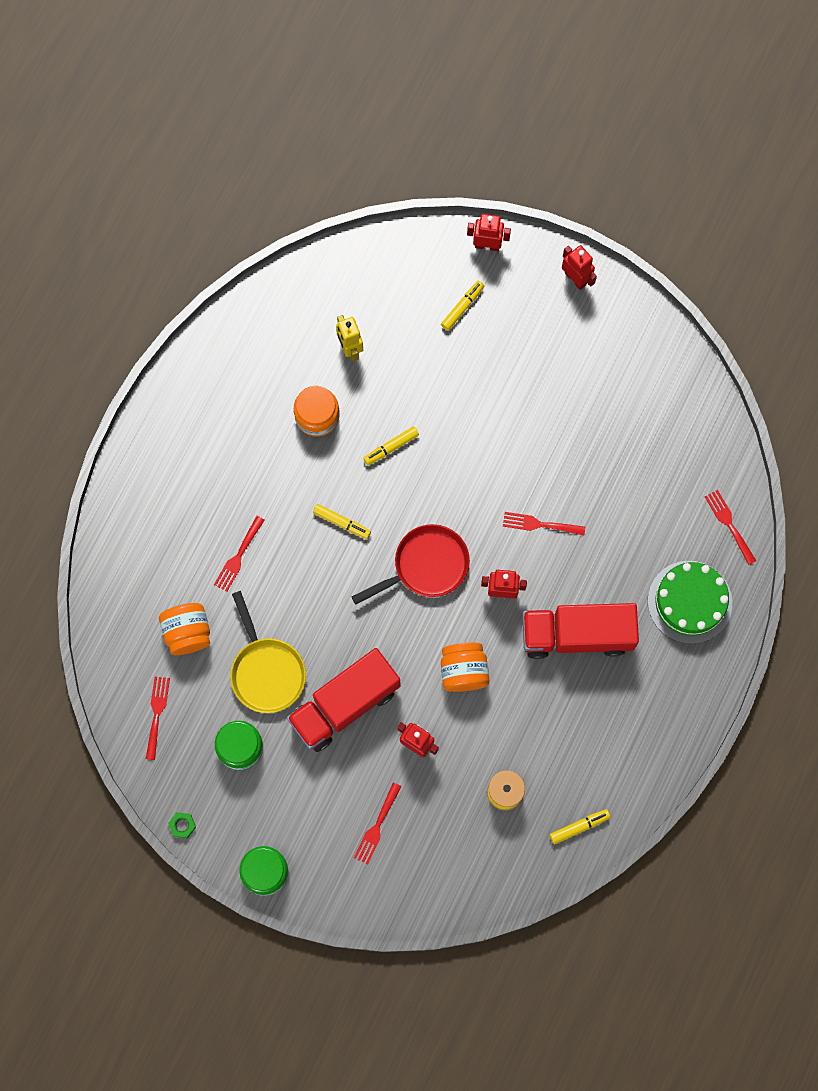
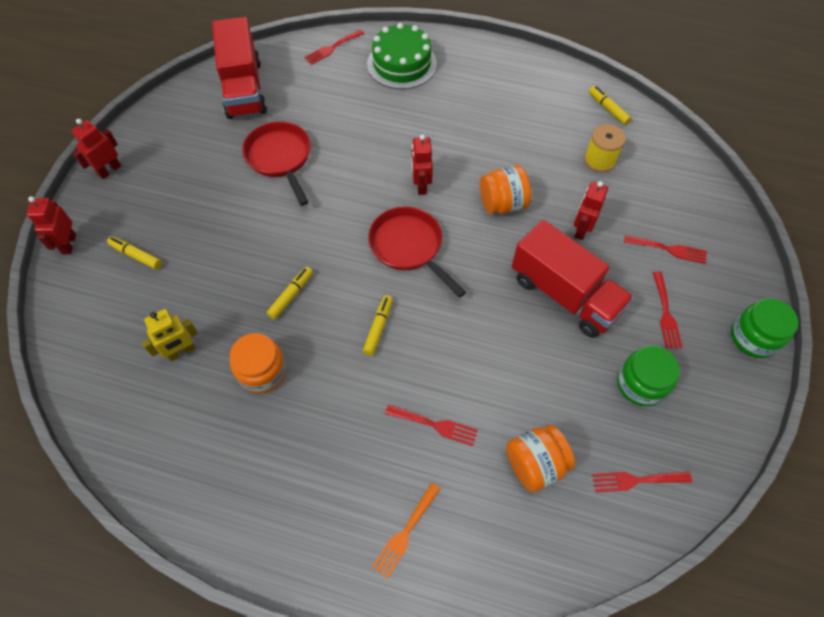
camera: 100 degrees left, 15 degrees down
green nut [168,812,196,838] -> none
yellow pan [230,591,306,713] -> none
yellow marker [363,426,419,465] -> yellow marker turned 105 degrees counterclockwise [266,267,313,320]
red fork [503,512,585,536] -> red fork moved to [653,271,683,349]
red truck [523,603,639,659] -> red truck moved to [212,17,267,119]
none -> red pan [242,121,311,206]
none -> orange fork [372,483,440,579]

